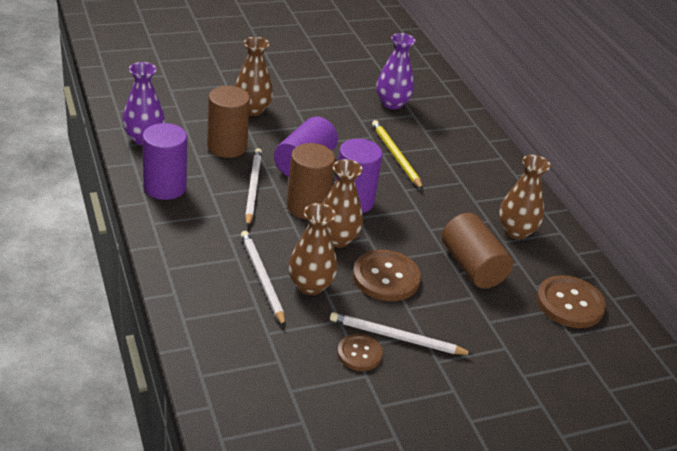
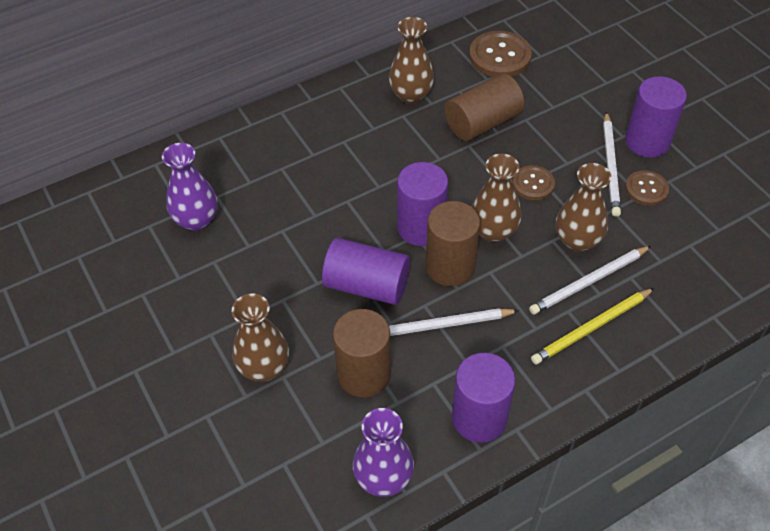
camera: 95 degrees left, 15 degrees up
brown button [353,250,421,301] -> brown button [512,165,555,200], size x0.61
yellow pencil [372,120,423,190] -> yellow pencil moved to [531,288,654,365]
none -> purple cylinder [625,76,687,158]

